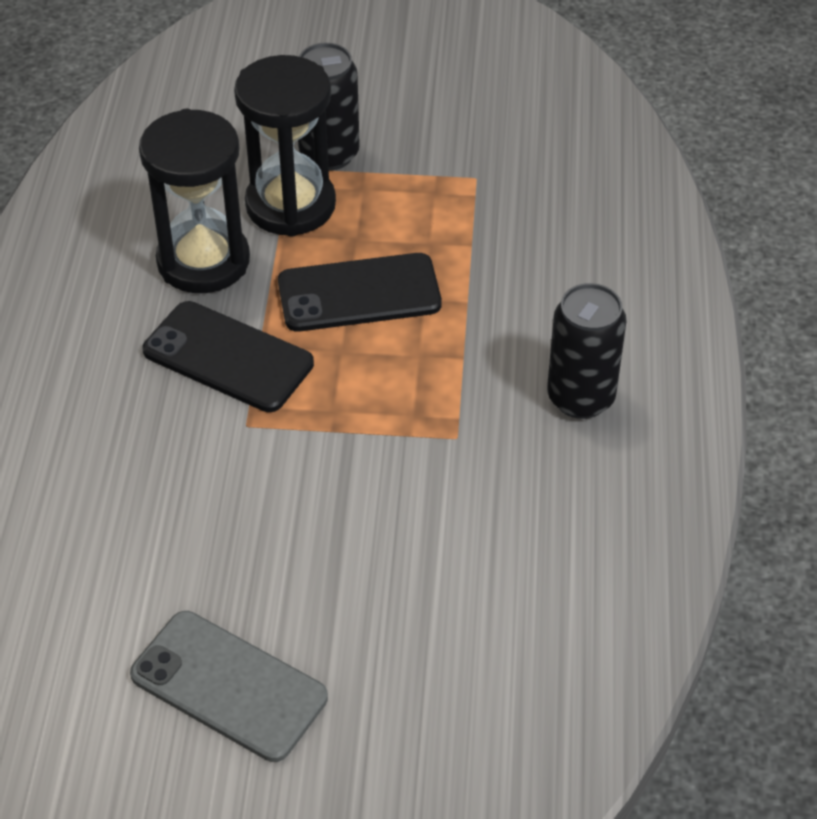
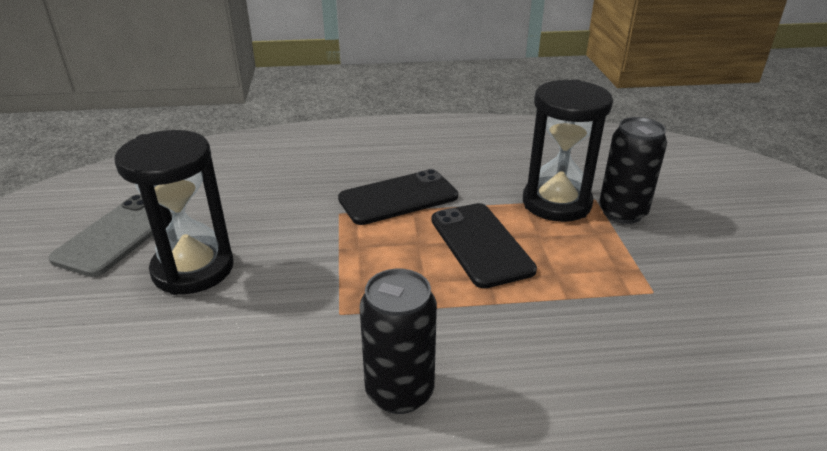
camera: 80 degrees right, 15 degrees down
black hourglass [139,109,250,293] -> black hourglass moved to [114,130,234,295]
black phone [142,301,314,412] -> black phone turned 45 degrees clockwise [338,169,458,225]

